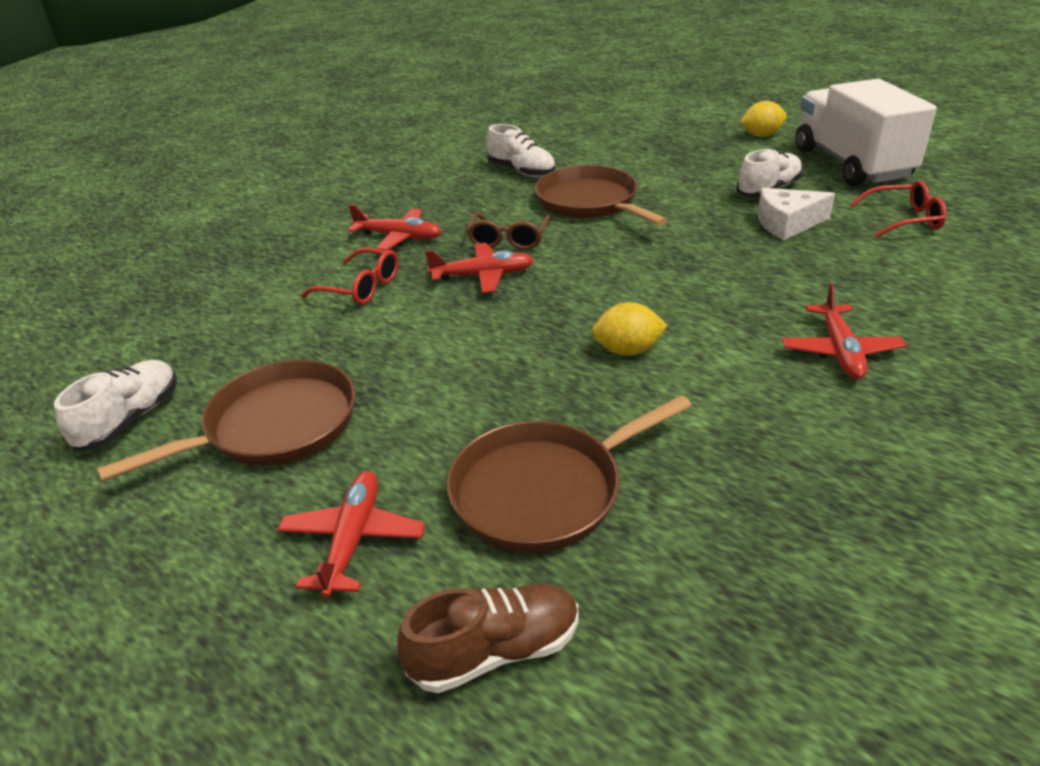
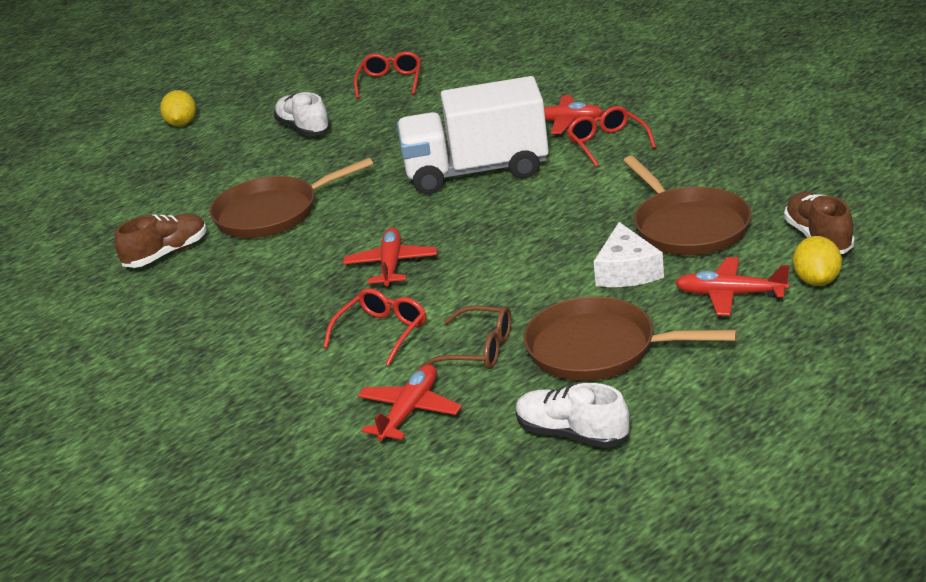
camera: 80 degrees left, 5 degrees down
brown pan [97,360,356,482] -> brown pan turned 45 degrees counterclockwise [524,296,737,381]
red plane [348,204,442,251] -> red plane moved to [358,365,462,441]
brown glasses [466,213,550,250] -> brown glasses moved to [420,305,511,369]
white shoe [486,124,555,177] -> brown shoe [114,214,207,268]
yellow lemon [591,302,668,356] -> yellow lemon moved to [793,236,842,286]
white cheese [758,188,835,240] -> white cheese moved to [594,222,664,287]
white truck [795,79,936,186] -> white truck moved to [397,76,549,194]
none -> red glasses [567,106,656,167]

